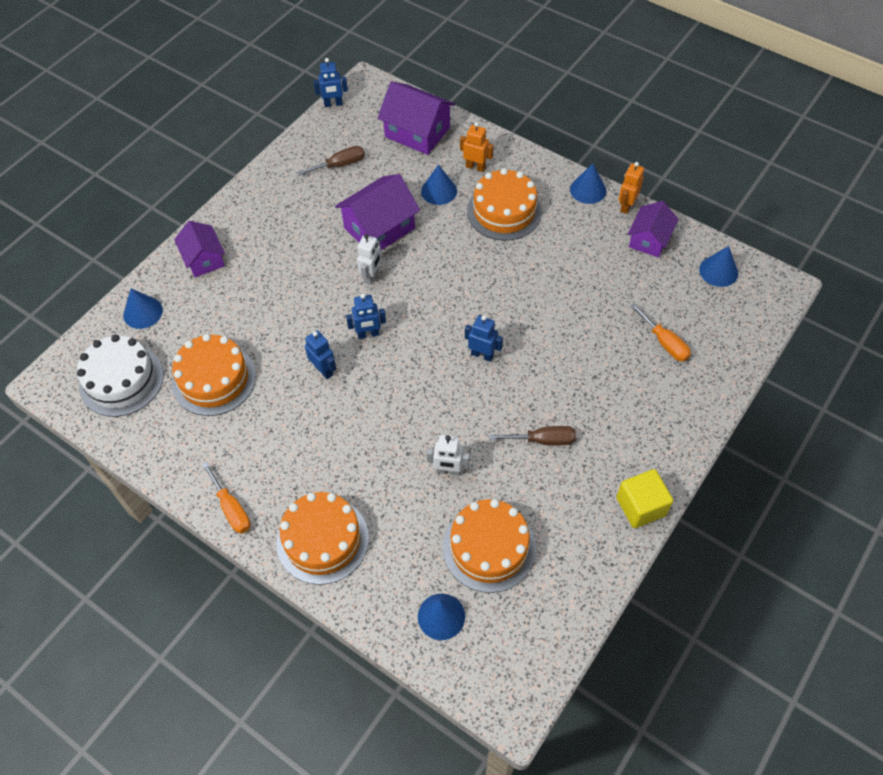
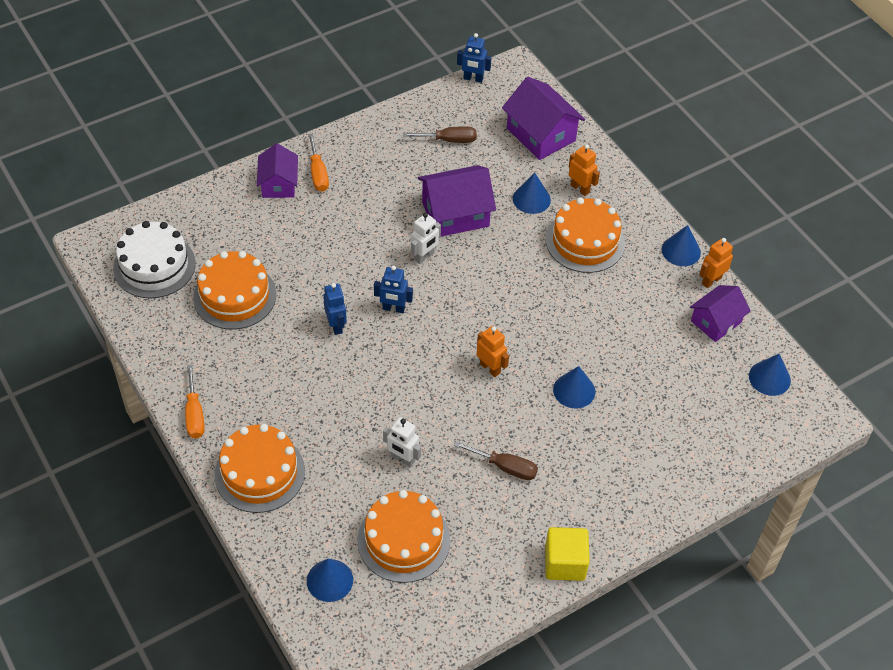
camera: 20 degrees right, 5 degrees down
blue cone [123,289,163,329] -> blue cone moved to [553,366,595,409]
blue robot [465,315,503,362] -> orange robot [477,326,509,377]
orange screwdriver [630,304,691,361] -> orange screwdriver moved to [308,134,329,192]

